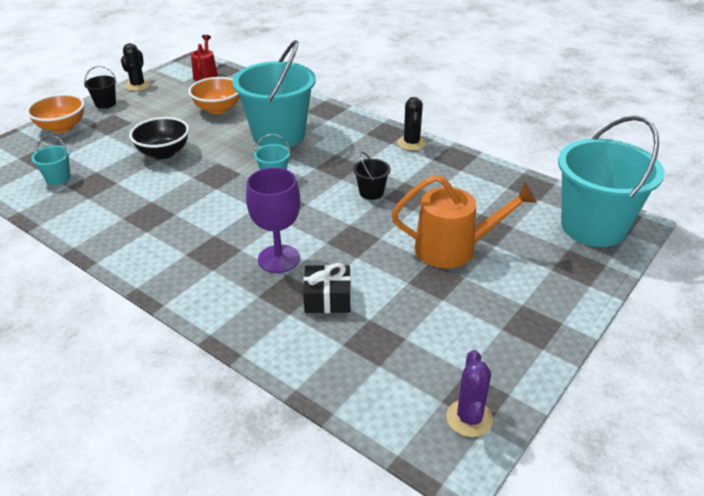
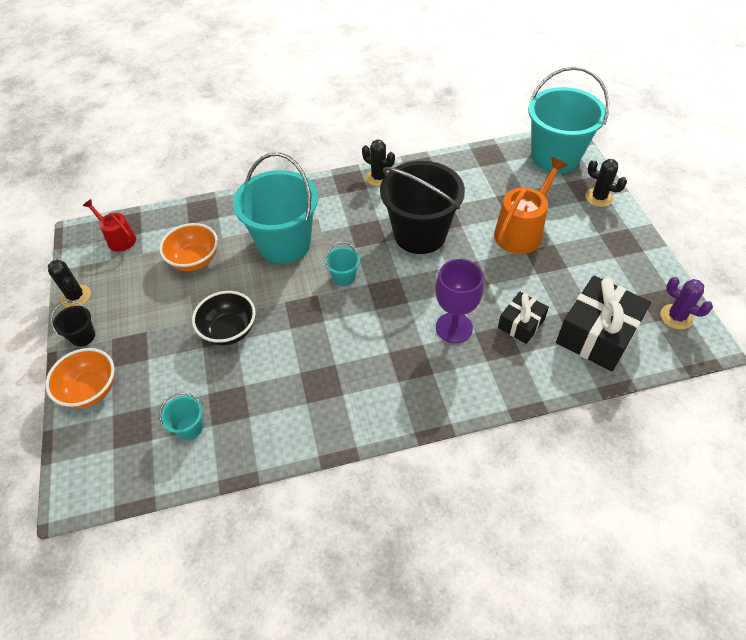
camera: 50 degrees left, 15 degrees up
black bucket [353,152,391,200] -> black bucket [380,161,465,254], size x2.42
none -> black gift [556,275,651,371]
none -> black cactus [585,159,627,207]

